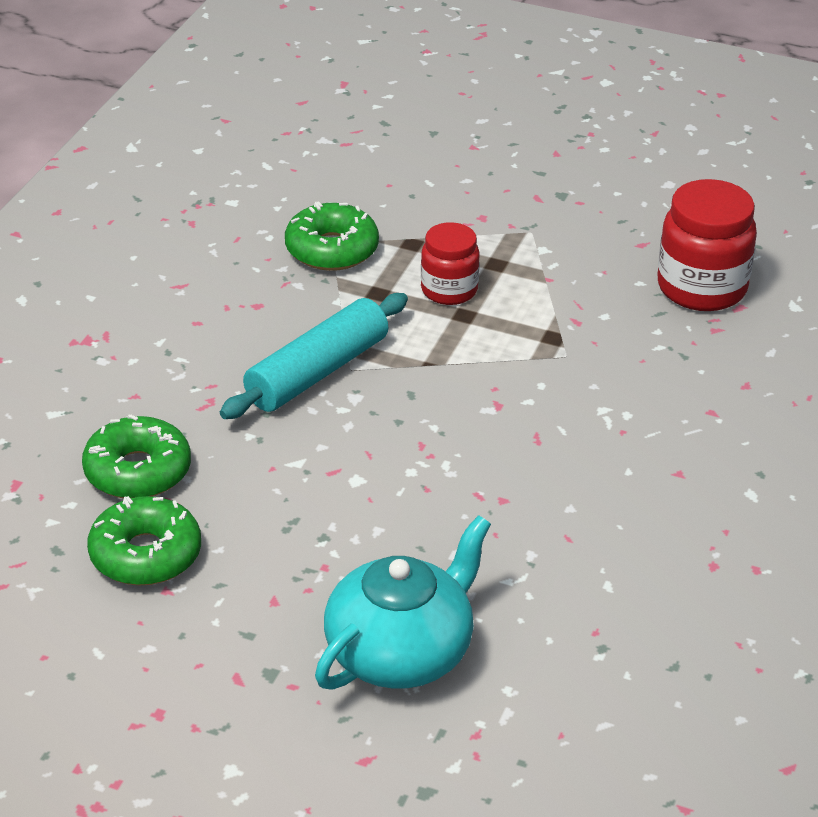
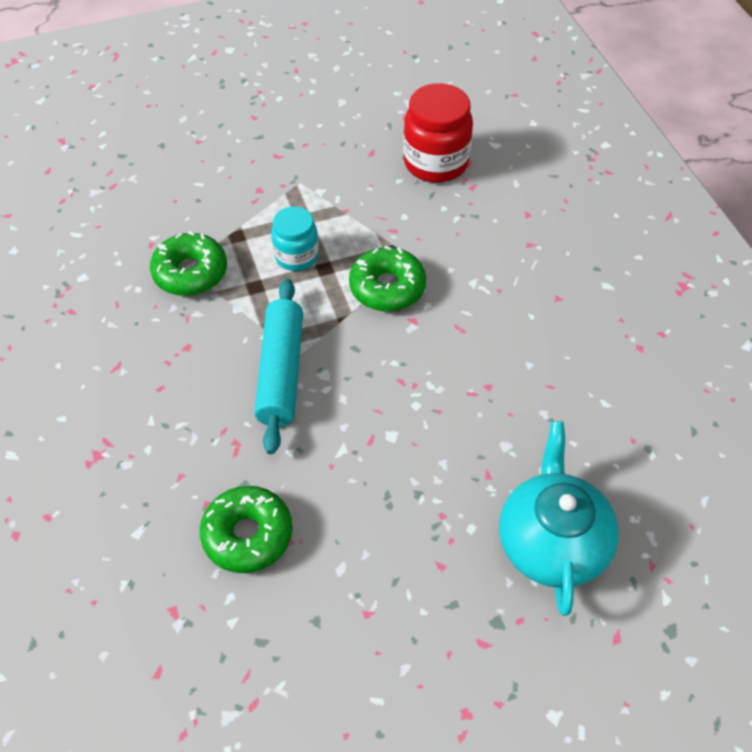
camera: 40 degrees left, 15 degrees up
green donut [87,496,201,585] -> green donut moved to [349,246,426,312]
red jar [421,222,480,305] -> turquoise jar [271,206,319,271]

